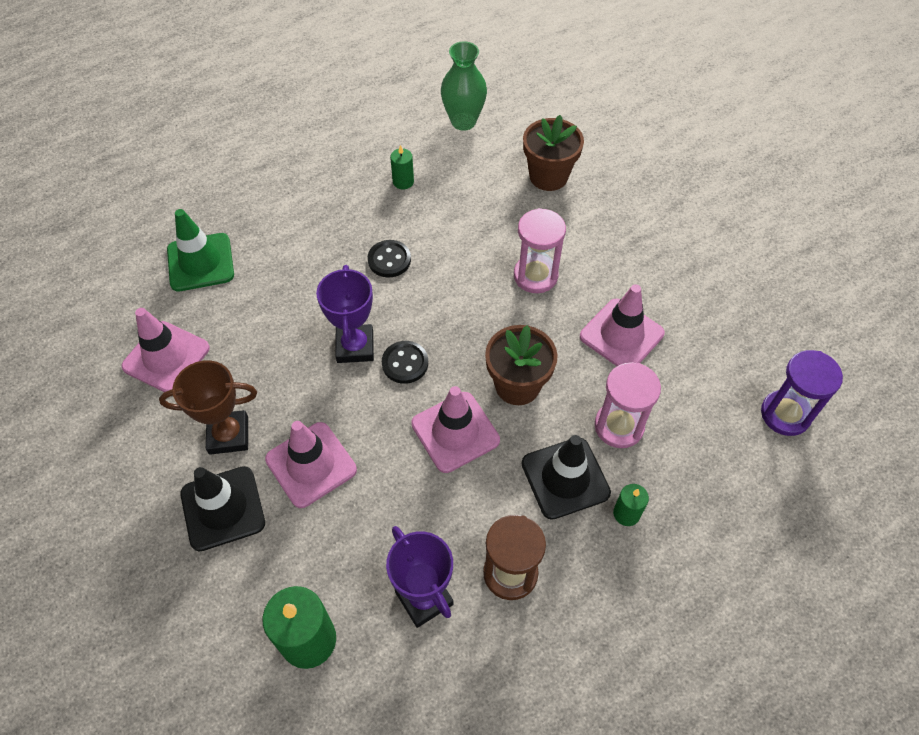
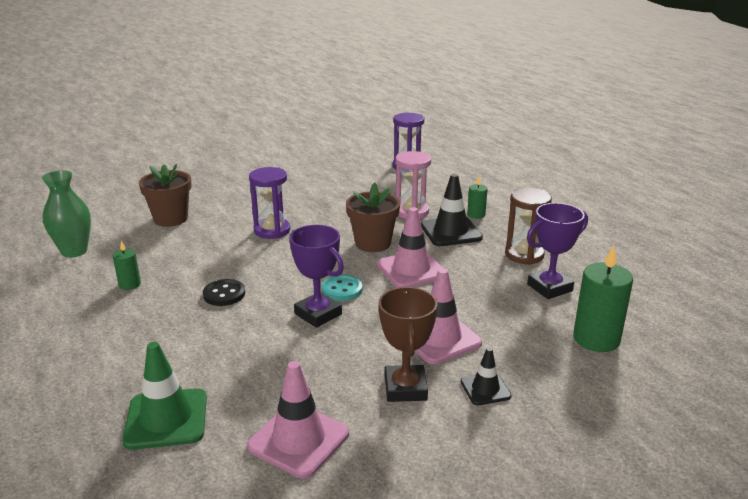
camera: 85 degrees left, 30 degrees down
black traffic cone [180,466,265,551] -> black traffic cone [461,347,512,405], size x0.57
purple trophy [316,265,374,363] -> purple trophy turned 45 degrees clockwise [289,225,344,328]
black button [382,341,428,384] -> turquoise button [322,275,363,301]
pink hourglass [514,208,566,293] -> purple hourglass [249,167,290,239]
pink traffic cone [580,284,665,366] -> none

